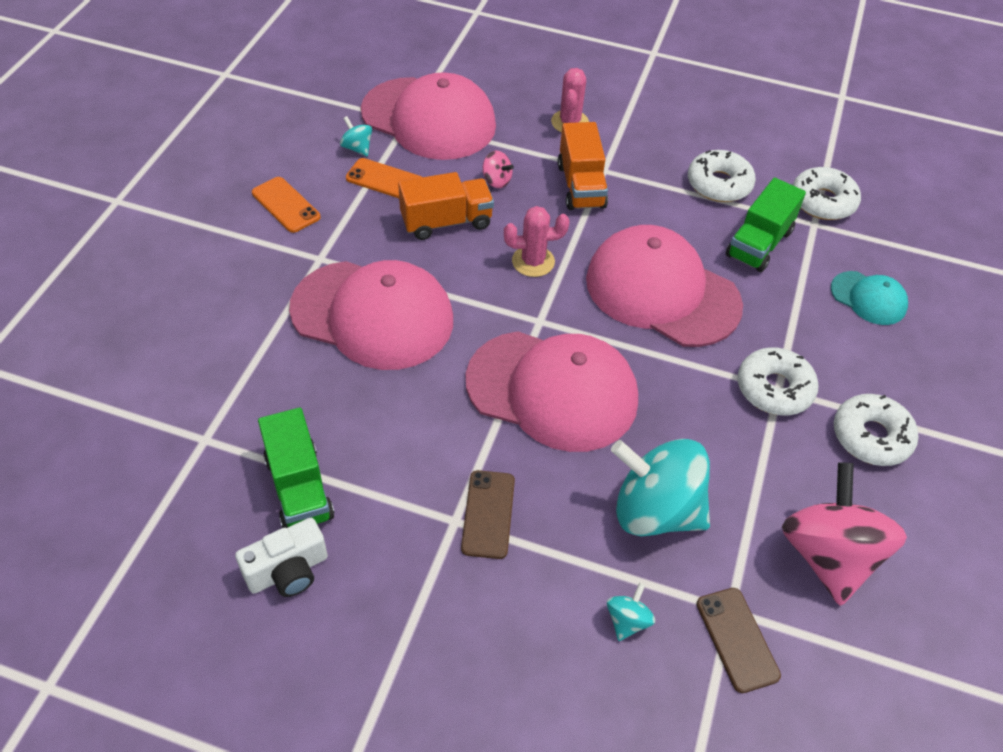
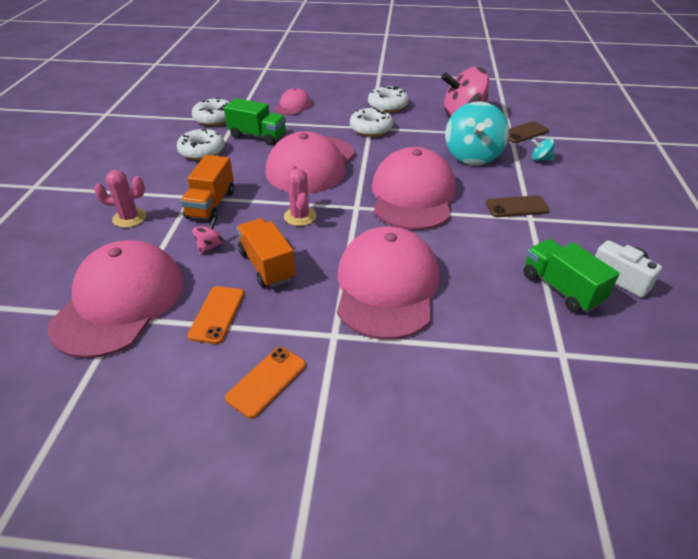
camera: 100 degrees left, 10 degrees down
green truck [258,408,335,528] -> green truck turned 90 degrees counterclockwise [524,239,619,313]
turquoise spinning top [340,116,372,157] -> none
orange truck [558,122,608,210] -> orange truck turned 120 degrees clockwise [180,155,234,221]
turquoise cap [831,271,908,325] -> pink cap [274,88,311,115]

